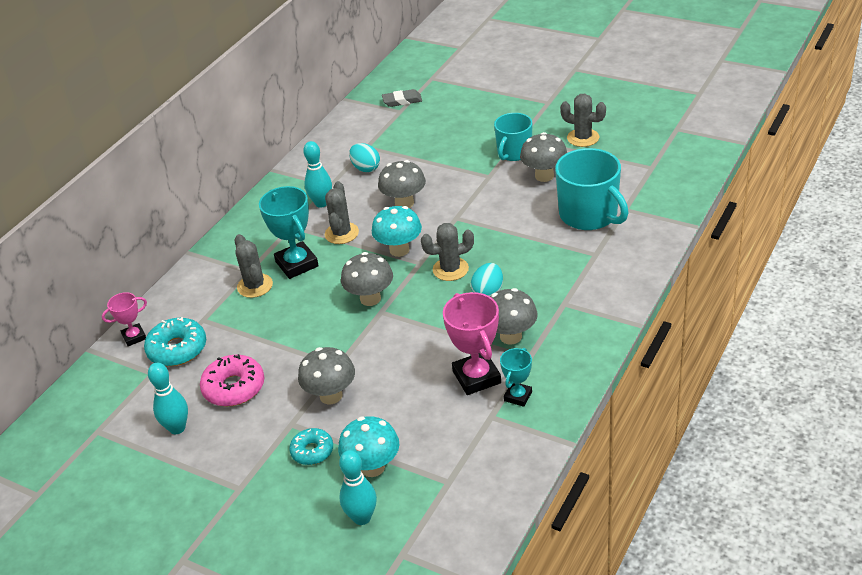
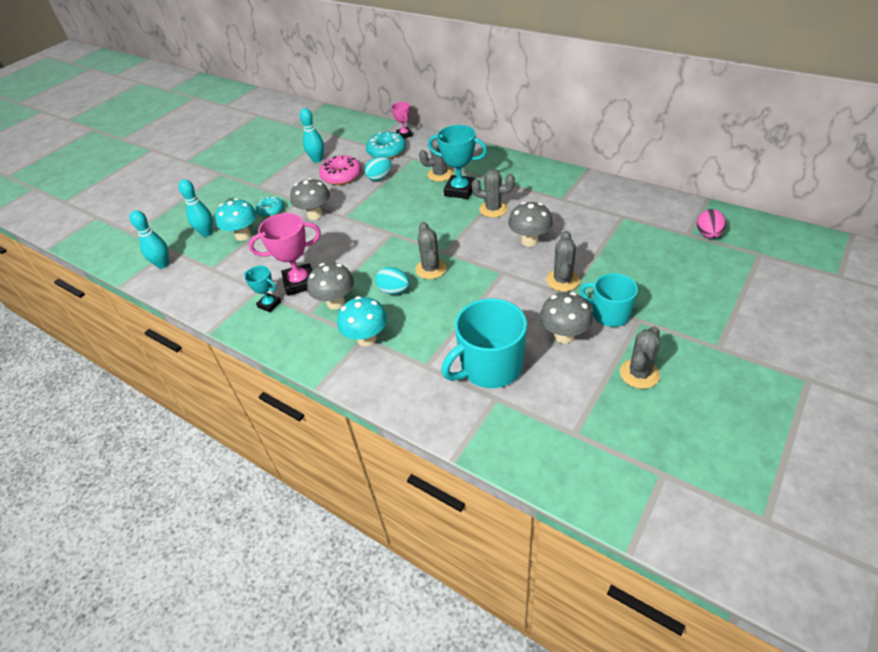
camera: 95 degrees right, 5 degrees up
turquoise trophy [259,186,319,279] -> turquoise trophy turned 45 degrees clockwise [428,125,487,199]
turquoise bowling pin [303,141,332,208] -> turquoise bowling pin moved to [130,210,169,269]
grey mushroom [341,252,393,306] -> none
turquoise egg [349,143,380,172] -> turquoise egg moved to [365,157,392,181]
turquoise mushroom [372,206,422,257] -> turquoise mushroom moved to [337,296,387,346]
grey eraser [382,89,422,107] -> pink egg [697,209,726,238]
none -> grey cactus [546,231,580,291]

